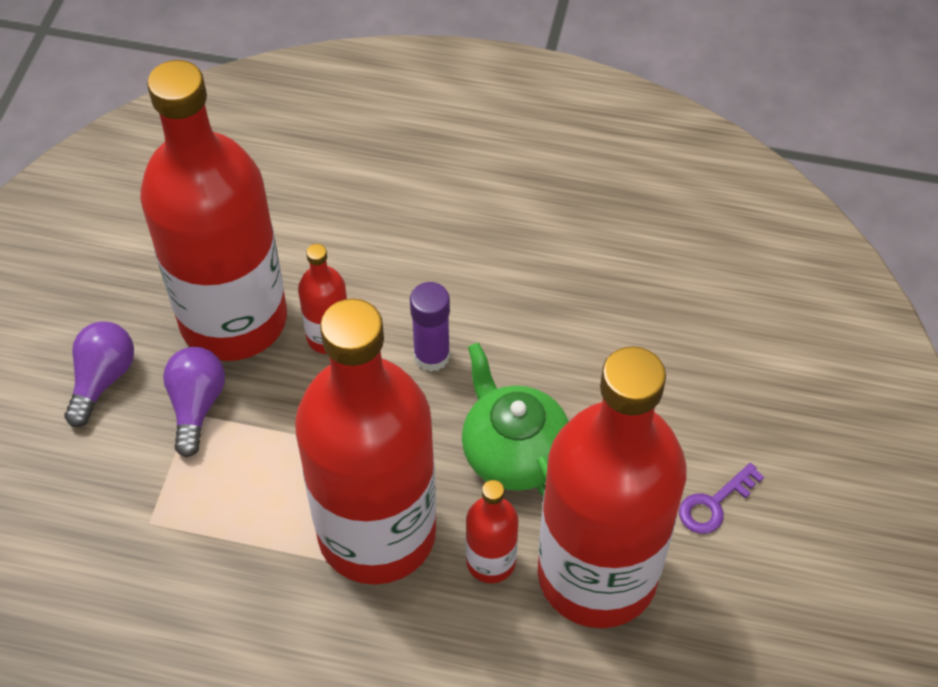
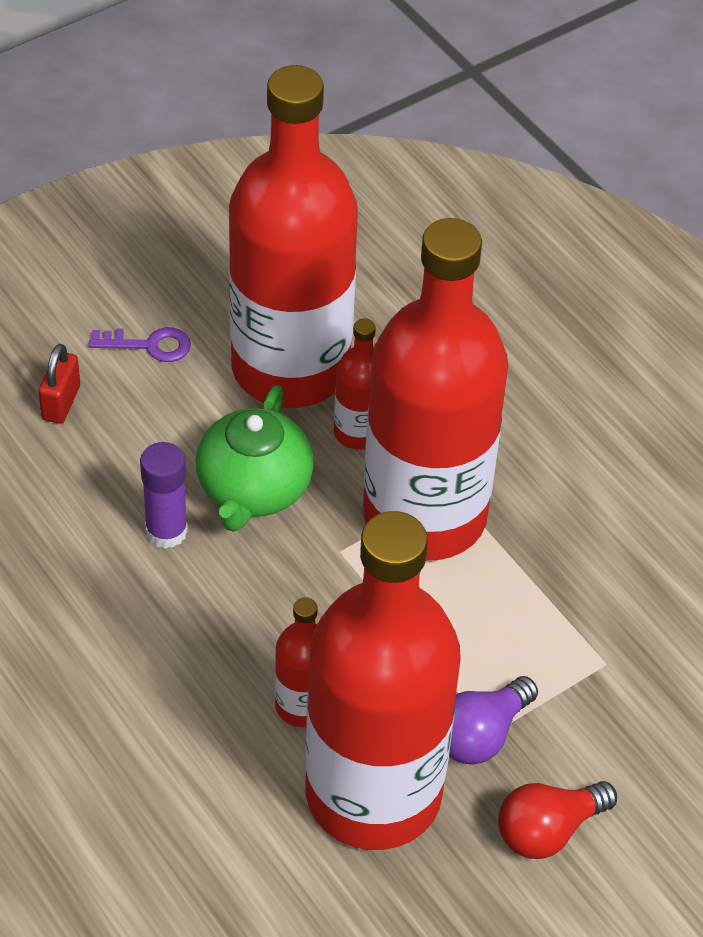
camera: 140 degrees left, 5 degrees down
purple light bulb [64,321,134,427] -> red light bulb [498,781,617,859]
purple glue stick [410,282,450,372] -> purple glue stick moved to [140,442,188,549]
none -> red padlock [39,344,80,424]

